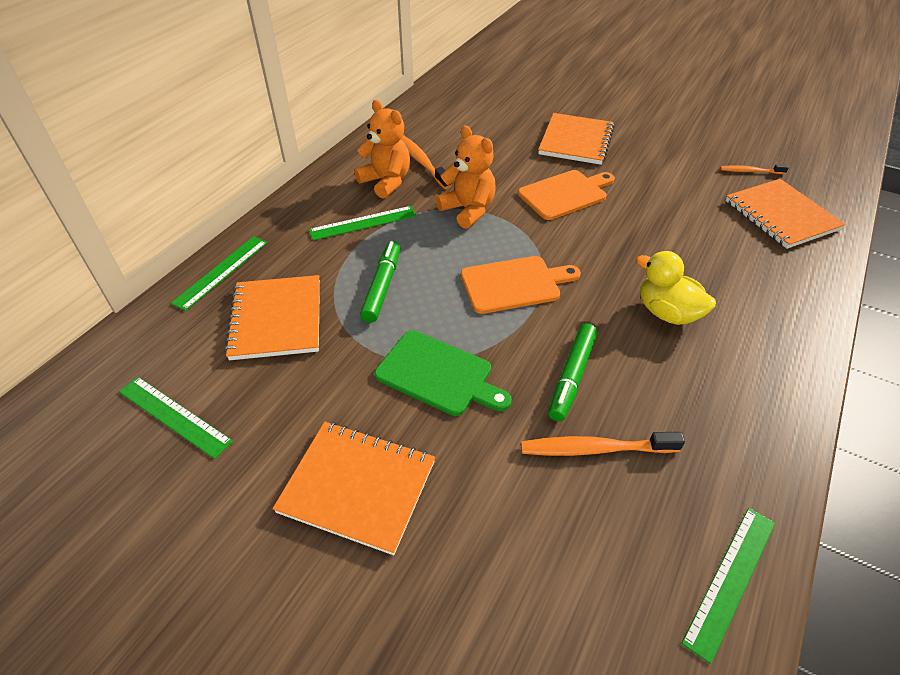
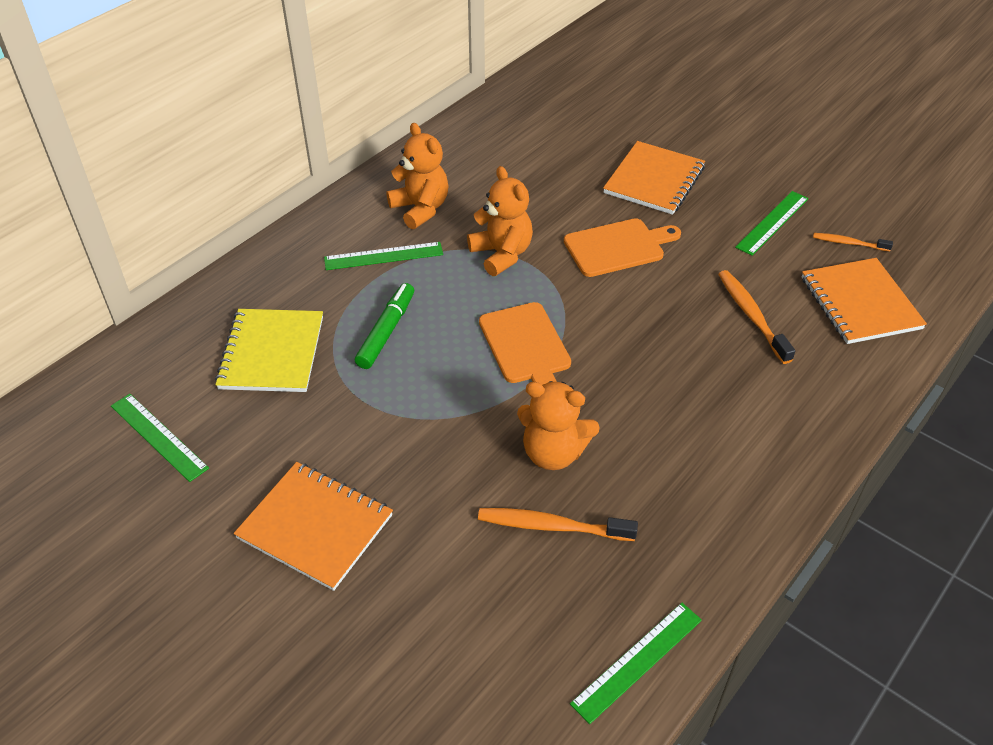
camera: 10 degrees right, 0 degrees up
green ruler [171,236,268,311] -> green ruler moved to [735,191,809,256]
orange notebook [224,275,320,360] -> yellow notebook [215,309,323,392]
green cutting board [375,330,512,416] -> none
orange toothbrush [401,135,452,189] -> orange toothbrush moved to [718,270,795,364]
orange cutting board [461,256,581,314] -> orange cutting board turned 75 degrees clockwise [479,302,571,385]
green marker [548,323,598,422] -> orange teddy bear [517,381,600,470]
yellow duck [636,251,716,325] -> none

